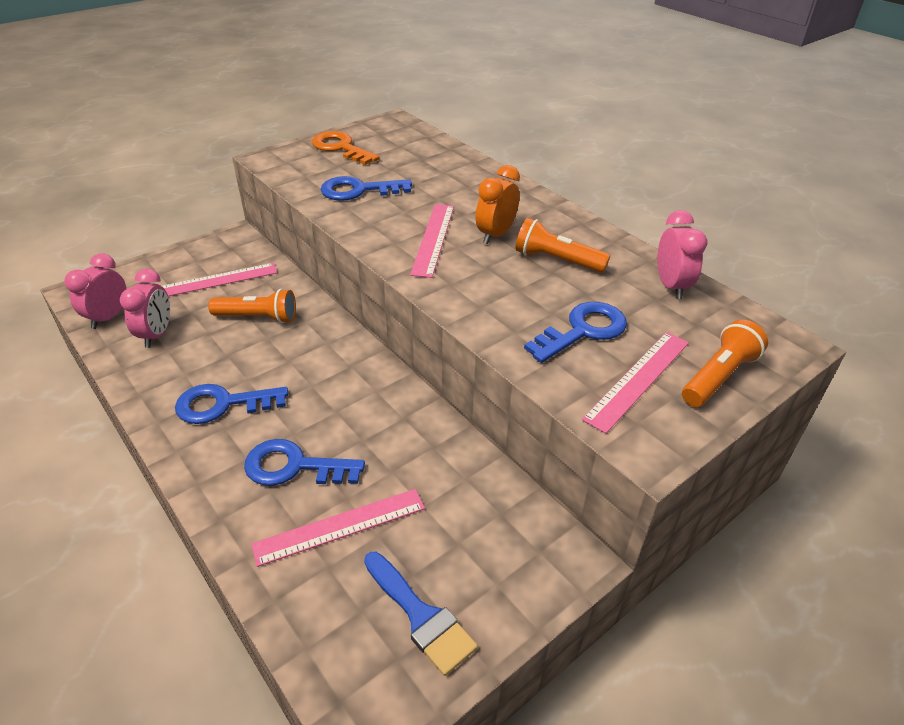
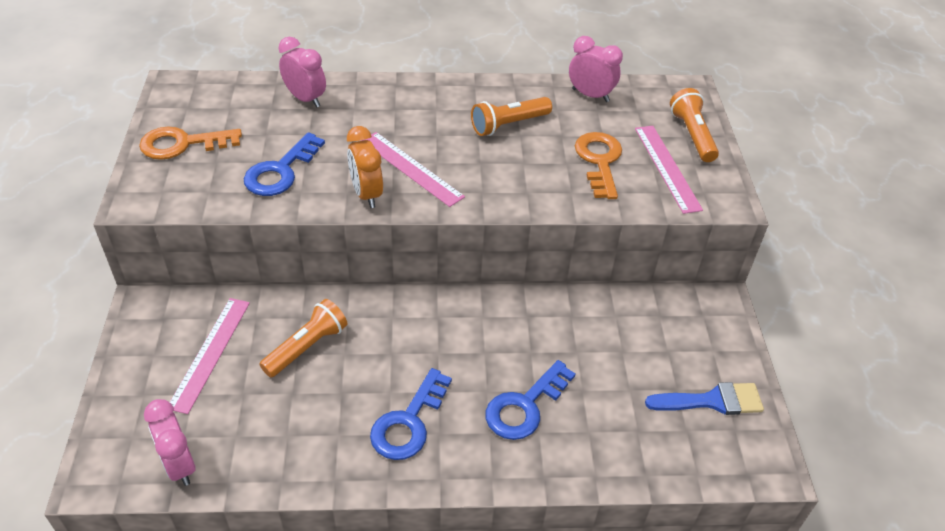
camera: 55 degrees left, 5 degrees up
pink clock [120,269,170,348] -> pink clock moved to [278,37,326,108]
pink ruler [251,489,425,567] -> none
orange clock [476,165,520,244] -> orange clock moved to [347,126,383,208]
blue key [524,302,627,363] -> orange key [575,132,622,199]

